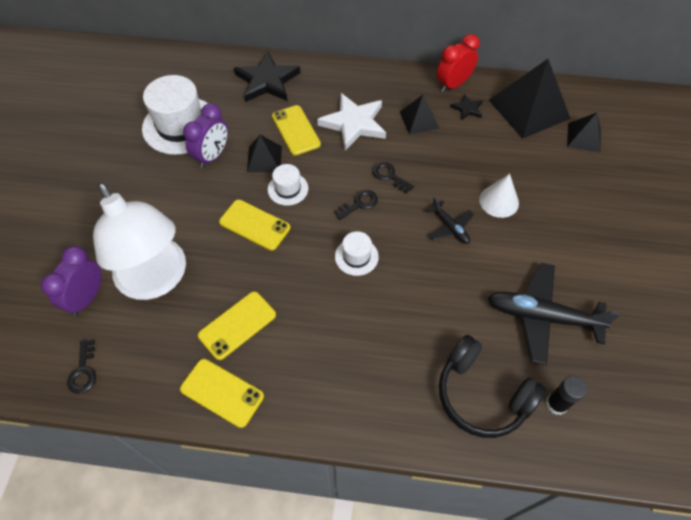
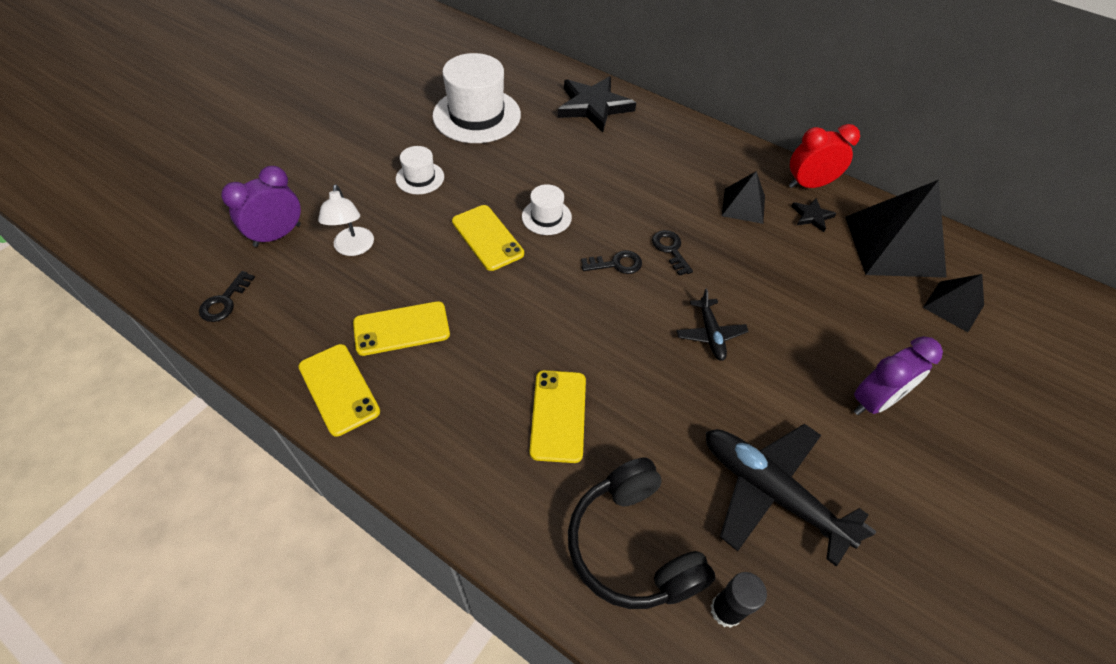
camera: 25 degrees right, 5 degrees down
white lamp [93,182,186,300] -> white lamp [318,184,374,256], size x0.46
purple clock [183,103,228,168] -> purple clock moved to [854,336,943,415]
black pyramid [247,135,282,172] -> none
yellow phone [272,105,321,156] -> yellow phone moved to [530,370,586,463]
white star [317,93,386,150] -> none
white hat [335,231,379,276] -> white hat moved to [396,146,444,194]
white cone [479,174,519,218] -> none

